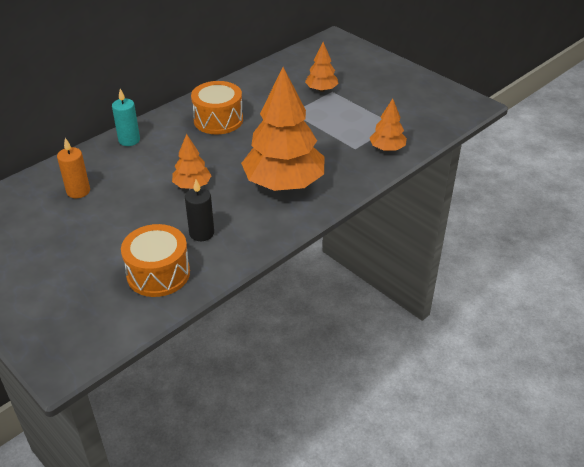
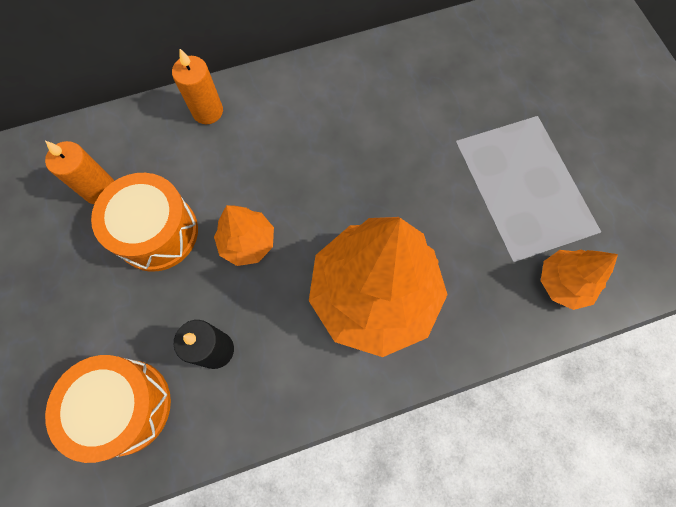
camera: 25 degrees right, 30 degrees up
turquoise candle [112,89,140,146] -> orange candle [172,49,223,124]
orange drum [191,81,243,135] -> orange drum moved to [91,173,198,272]
orange tree [305,42,339,92] -> none

